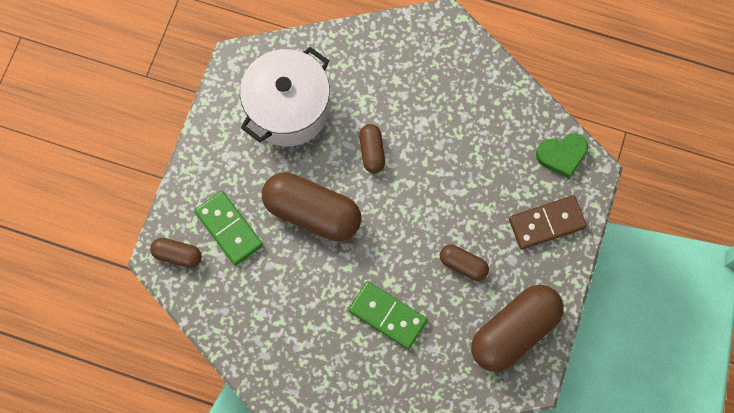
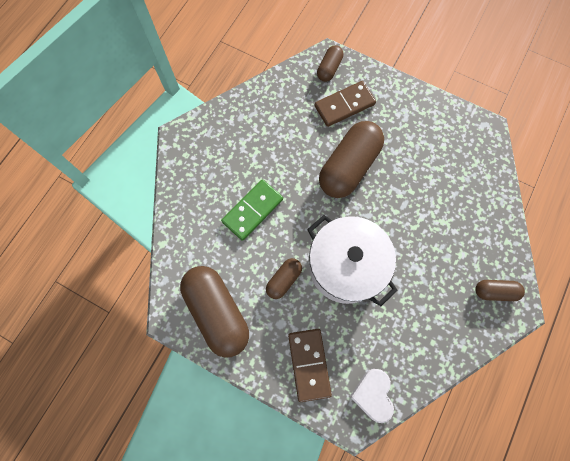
camera: 100 degrees right, 0 degrees up
green domino [194,191,263,265] -> brown domino [314,81,376,127]
white pot [240,47,330,146] -> white pot moved to [307,215,398,306]
brown capsule [359,124,385,173] -> brown capsule moved to [475,280,525,301]
green heart [536,134,588,178] -> white heart [350,369,394,423]

